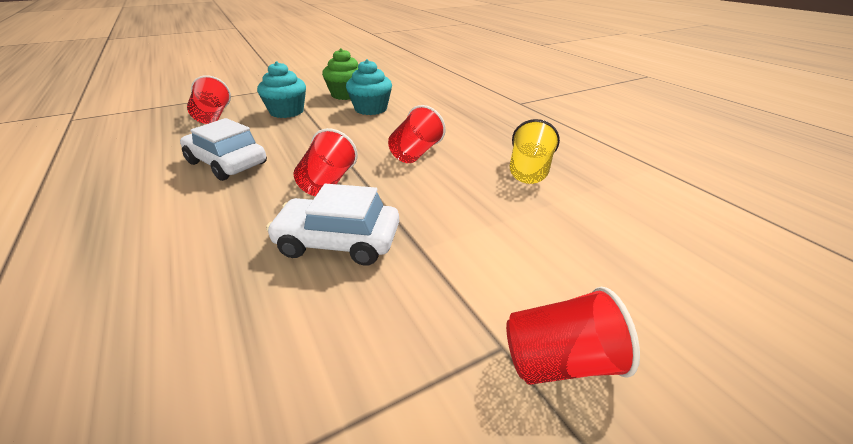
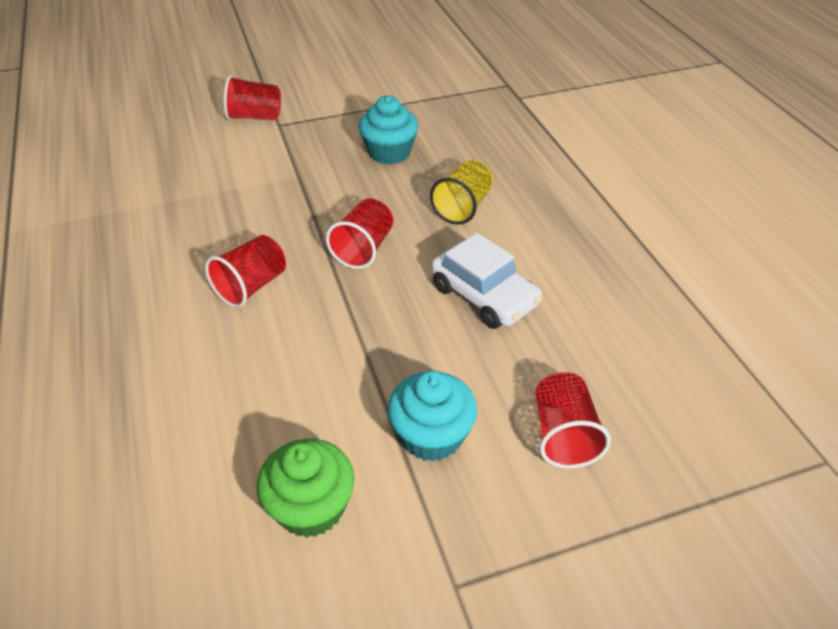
camera: 170 degrees left, 10 degrees up
white car [266,184,399,266] -> none
turquoise cupcake [346,59,392,115] -> turquoise cupcake moved to [359,96,418,164]
yellow cup [510,119,560,184] -> yellow cup moved to [430,160,493,225]

